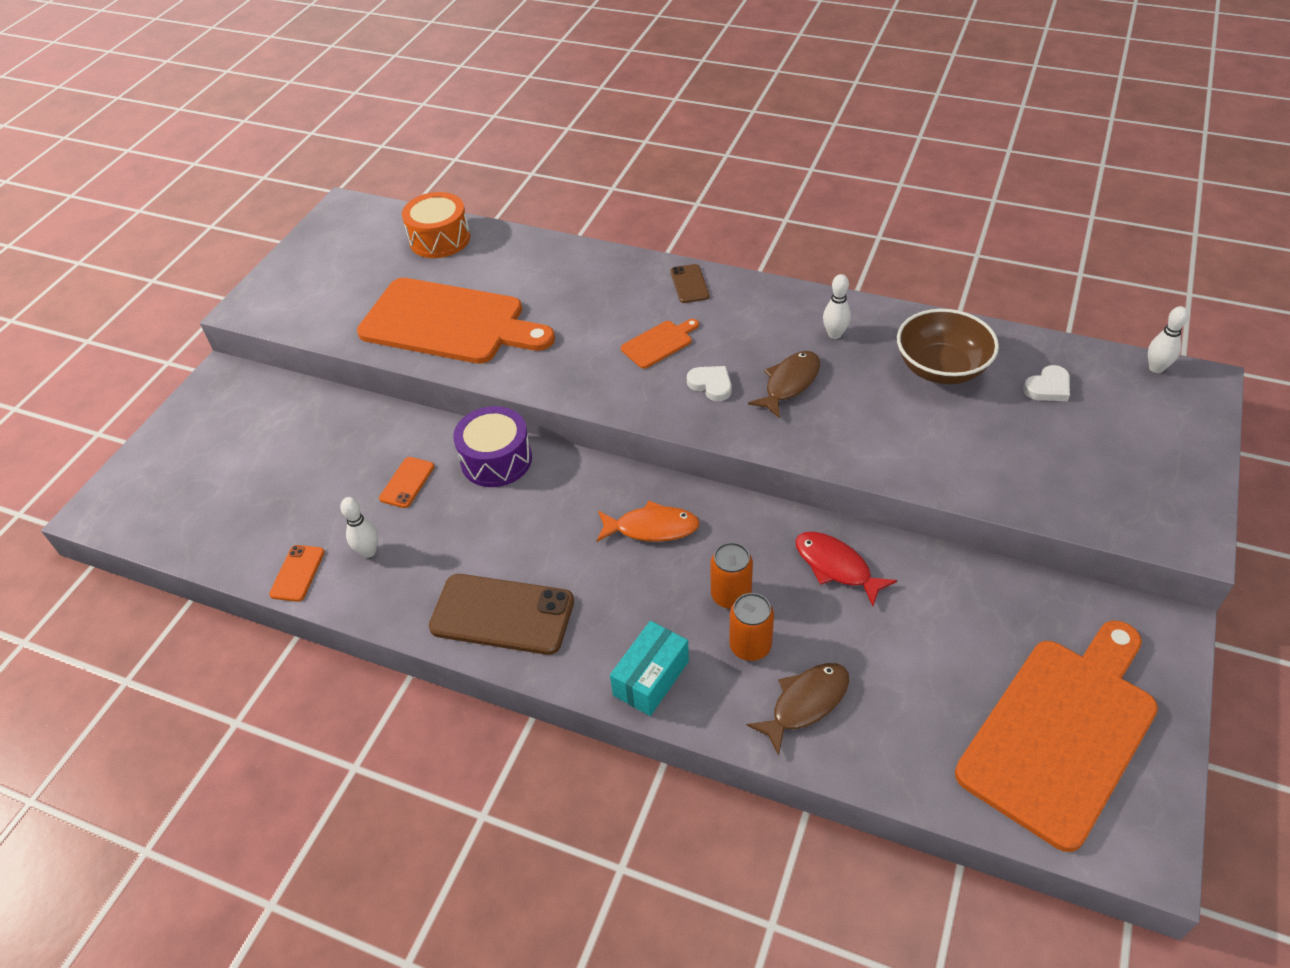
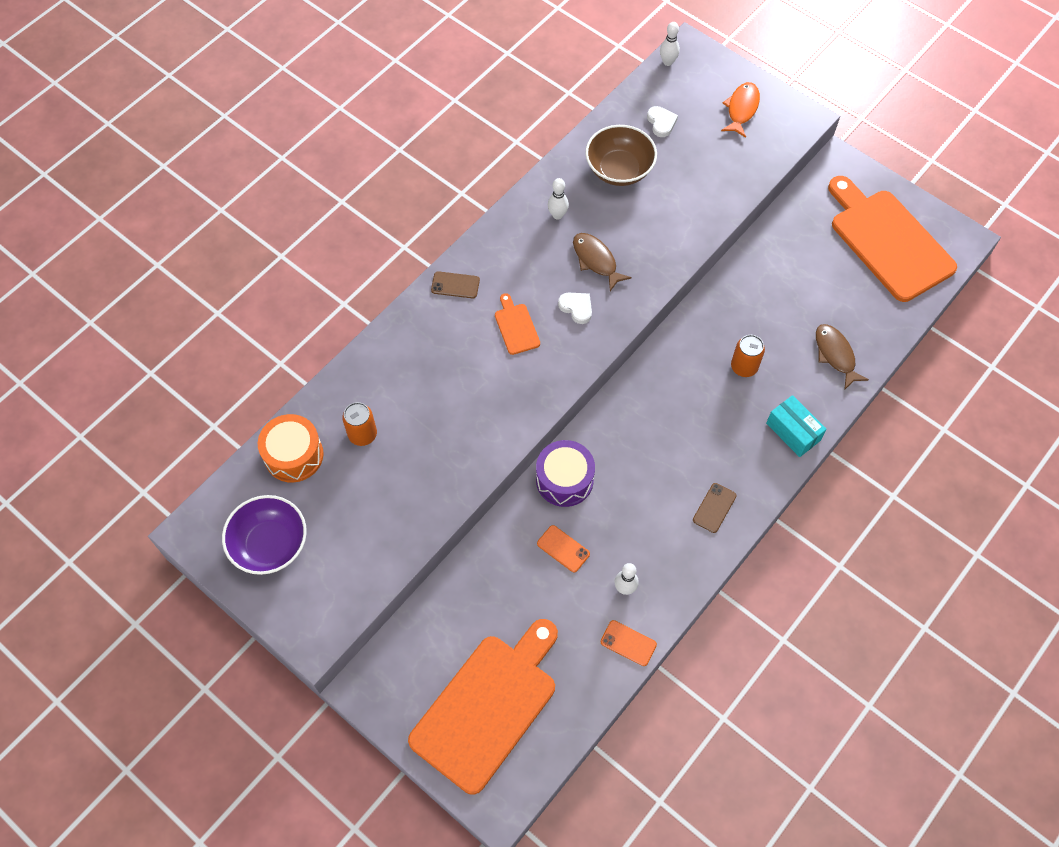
camera: 75 degrees left, 15 degrees up
orange cutting board [357,278,555,364] -> orange cutting board moved to [408,619,558,795]
brown phone [429,574,574,655] -> brown phone [693,483,736,533], size x0.50
orange fish [596,501,700,542] -> orange fish moved to [721,82,760,138]
white heart [687,366,732,401] -> white heart turned 75 degrees clockwise [558,293,592,324]
orange can [729,593,774,661] -> orange can moved to [342,402,377,446]
red fish [795,532,897,606] -> none
none -> purple bowl [222,495,307,575]

